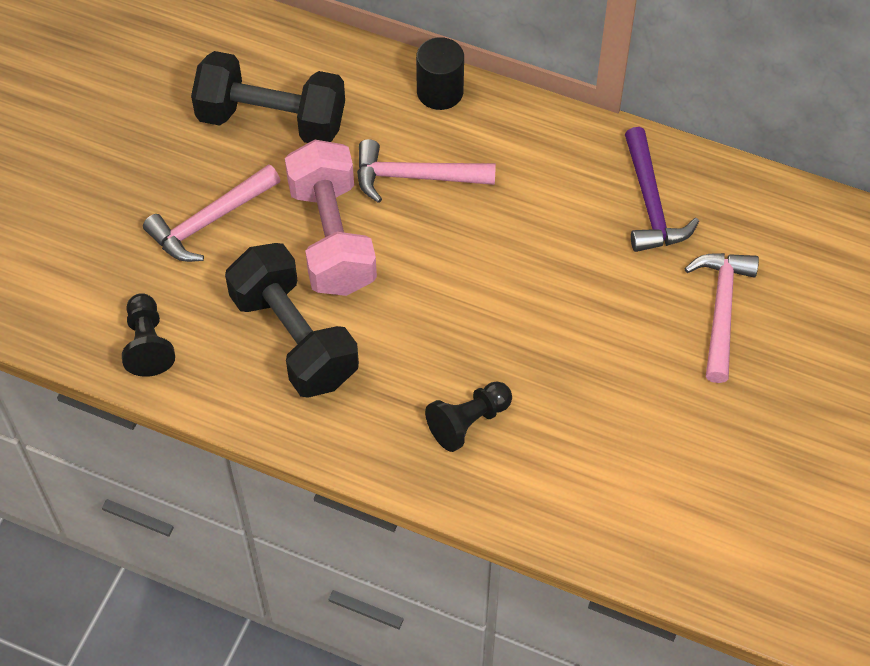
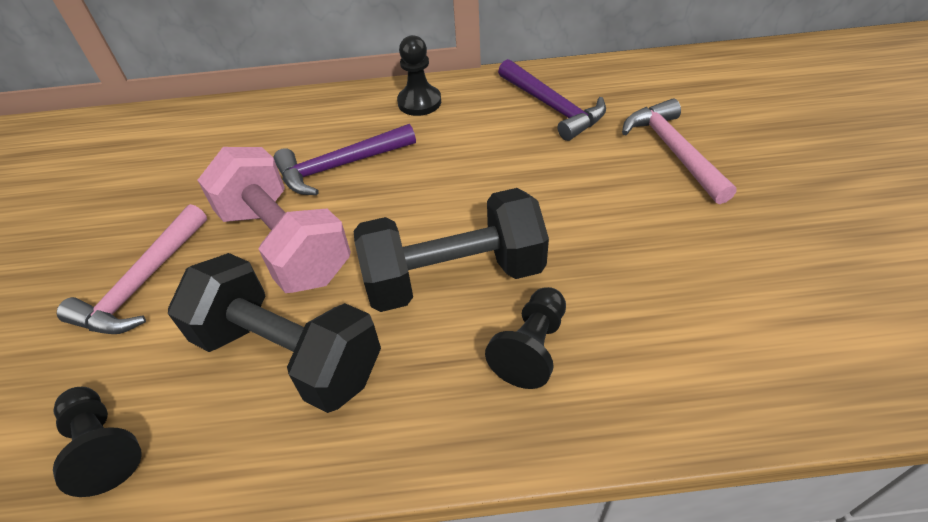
camera: 25 degrees left, 10 degrees down
black dumbbell [191,51,345,143] -> black dumbbell moved to [354,188,549,312]
pink hammer [357,139,496,203] -> purple hammer [273,124,416,195]
black cylinder [416,37,464,110] -> none
none -> black pawn [397,35,441,116]

